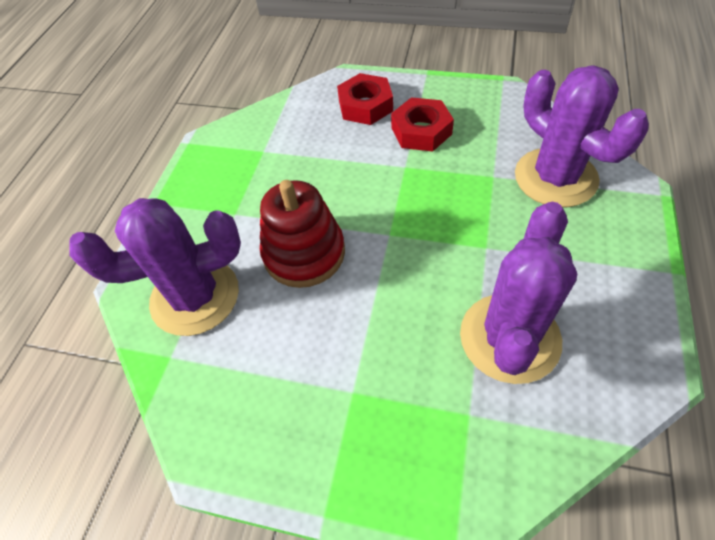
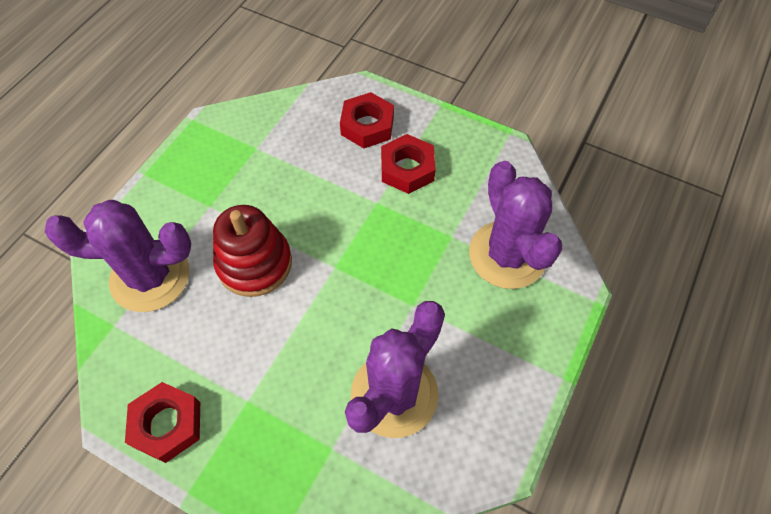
camera: 10 degrees right, 5 degrees up
none -> red nut [125,382,200,463]

